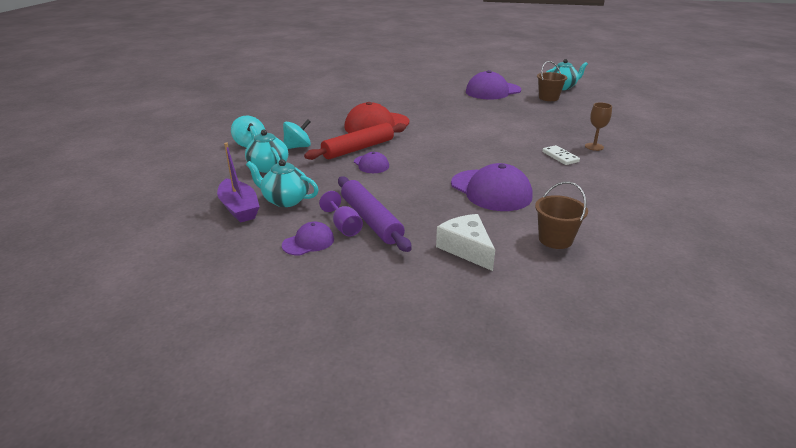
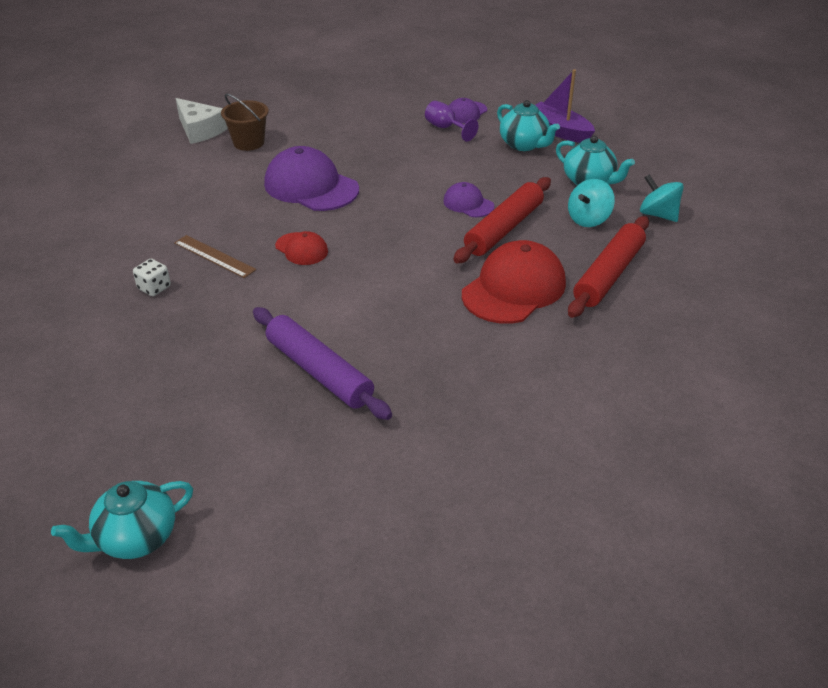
camera: 165 degrees right, 10 degrees up
turquoise teapot [246,159,319,207] -> turquoise teapot turned 45 degrees clockwise [497,100,560,151]
purple rolling pin [338,176,412,252] -> purple rolling pin moved to [253,307,392,420]
white cheese [436,214,495,271] -> white cheese moved to [176,98,228,144]
purple cap [466,70,521,100] -> none
brown bucket [537,61,567,101] -> none
white domino [542,145,580,165] -> brown ruler [174,235,256,278]
brown goblet [585,102,612,151] -> white dice [133,259,171,296]
none -> red cap [275,231,328,265]
none -> red rolling pin [568,216,649,318]

